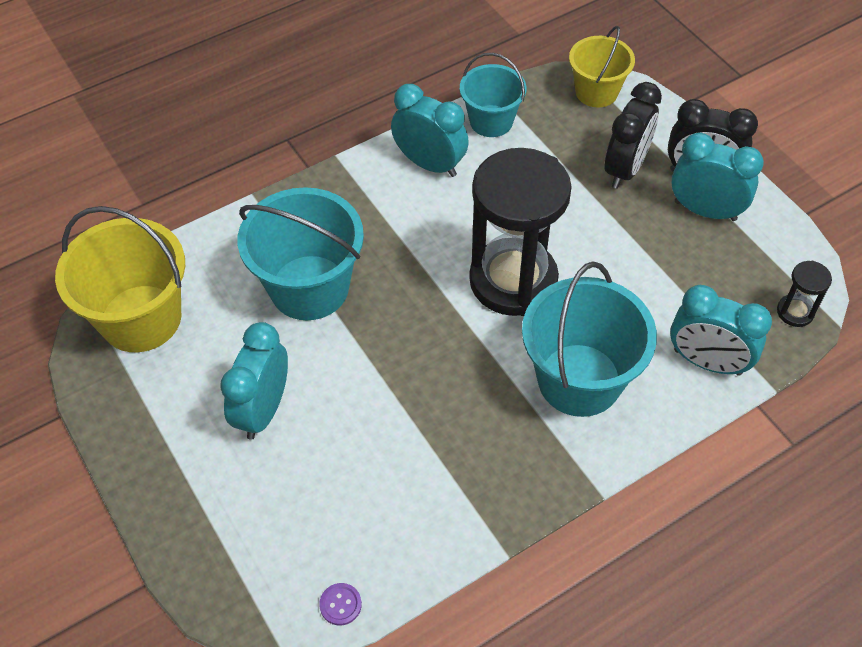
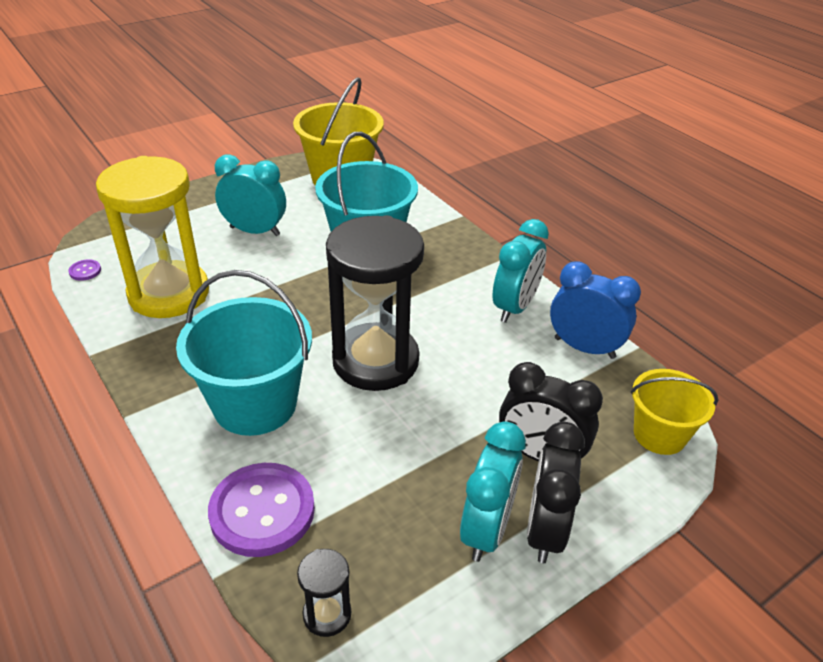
camera: 85 degrees right, 15 degrees down
turquoise bucket [460,53,526,137] -> blue clock [550,261,641,359]
turquoise clock [670,285,772,376] -> purple button [208,463,315,557]
none -> yellow hourglass [96,156,209,318]

